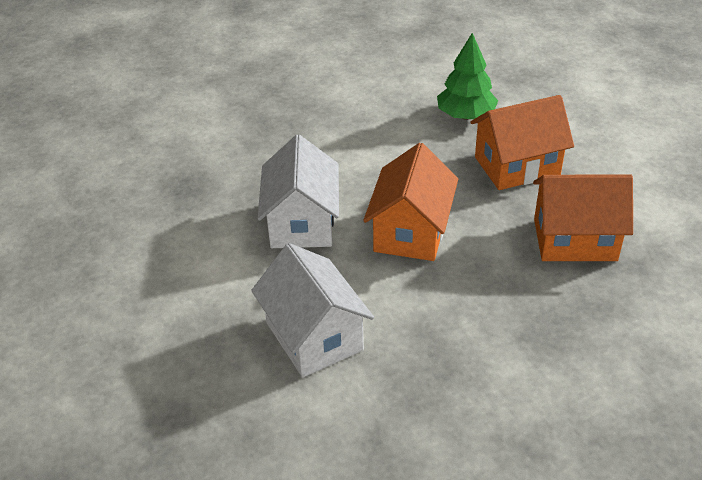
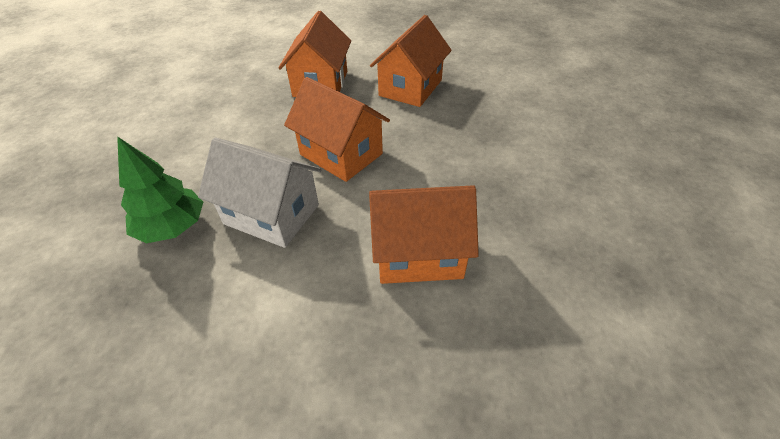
camera: 65 degrees left, 5 degrees up
white house [251,243,374,377] -> orange house [369,185,479,284]
green tree [437,33,498,120] -> green tree moved to [117,136,203,243]

